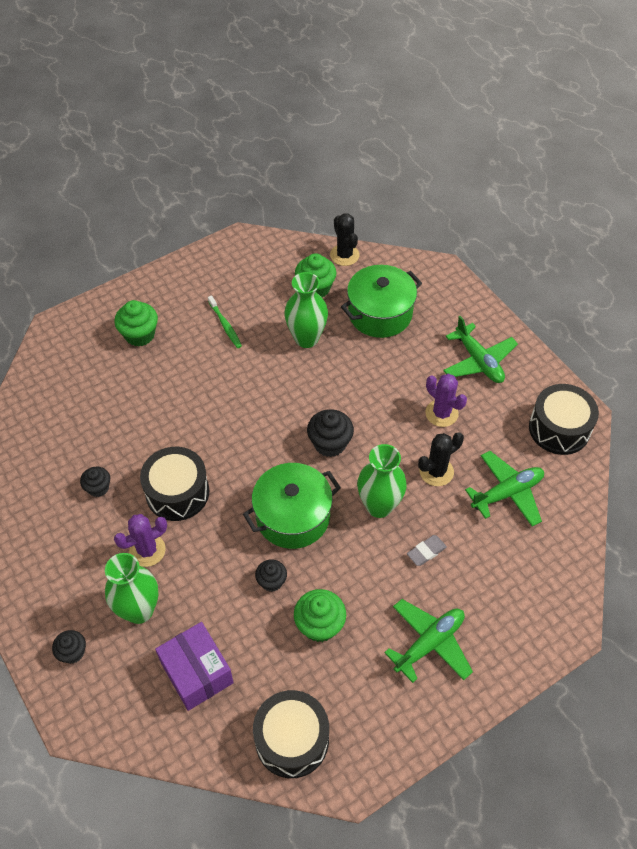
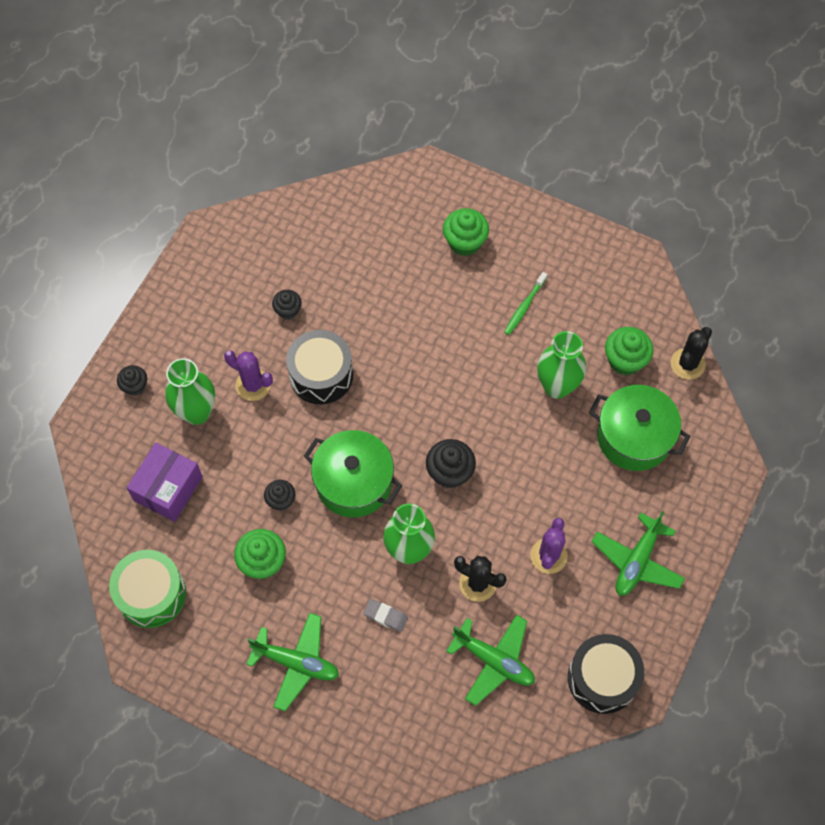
camera: 60 degrees right, 10 degrees up
black drum [253,690,329,778] -> green drum [109,550,186,628]

